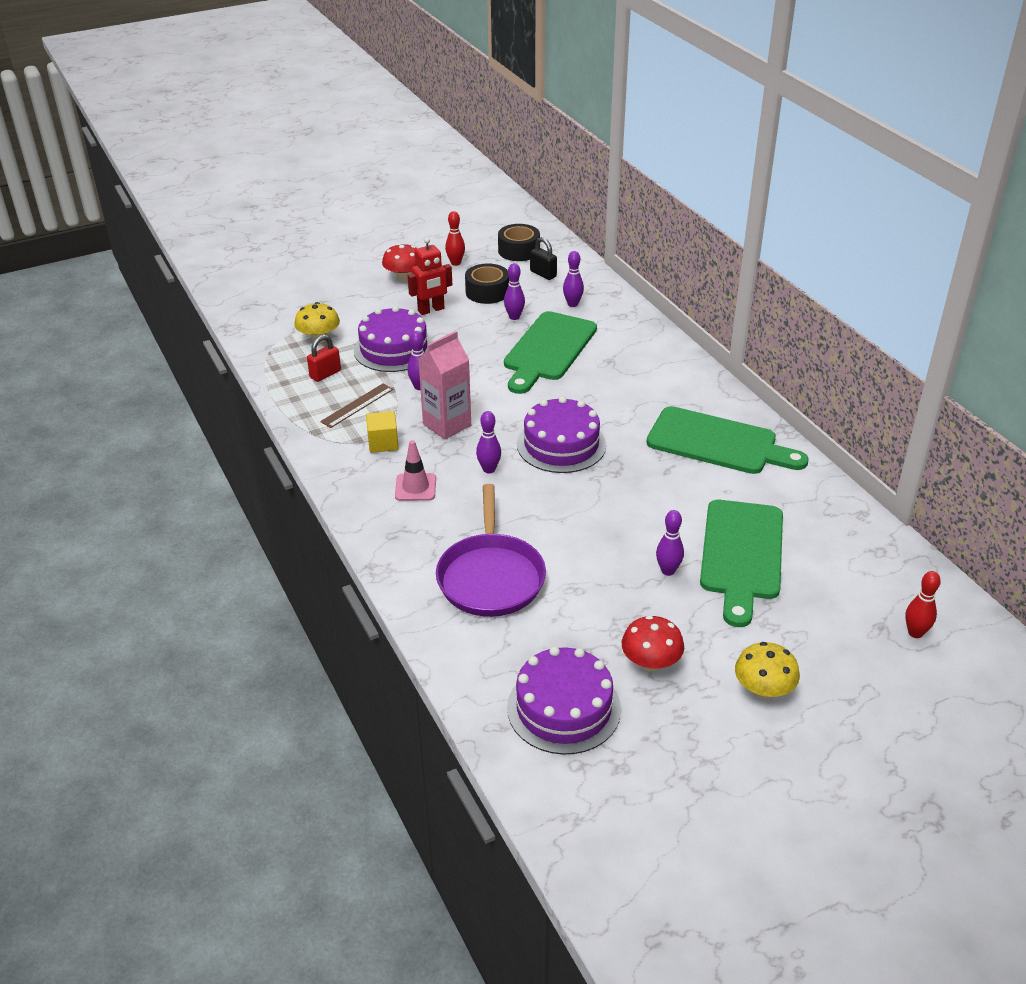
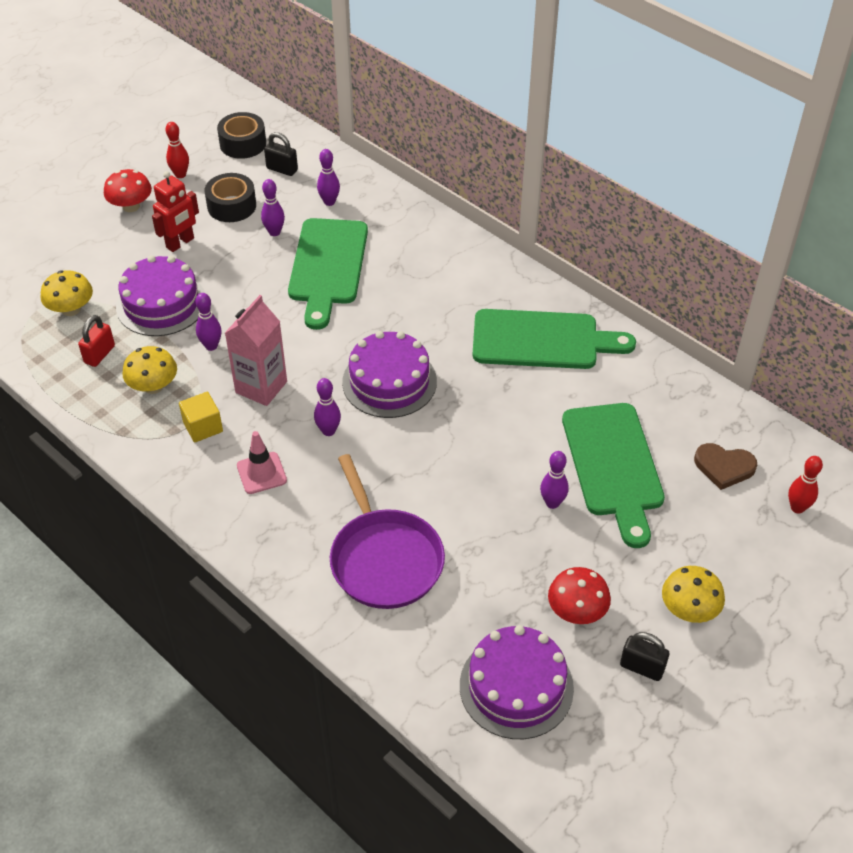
camera: 20 degrees left, 10 degrees up
brown ruler [320,384,393,428] -> yellow mushroom [122,346,177,394]
none -> black padlock [620,632,669,681]
none -> brown heart [694,443,757,490]

